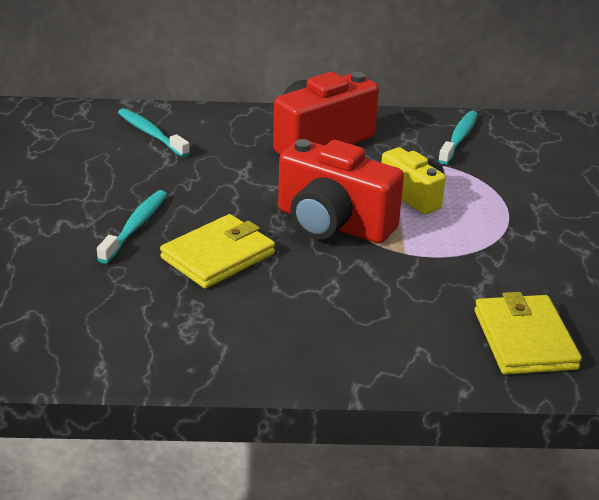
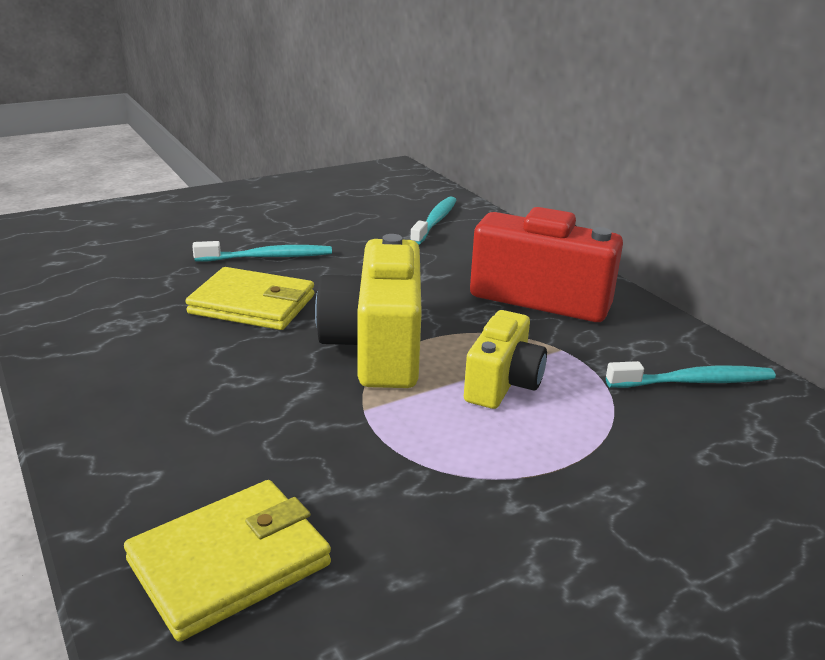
camera: 60 degrees right, 5 degrees down
red camera [278,139,404,244] -> yellow camera [315,234,422,388]

